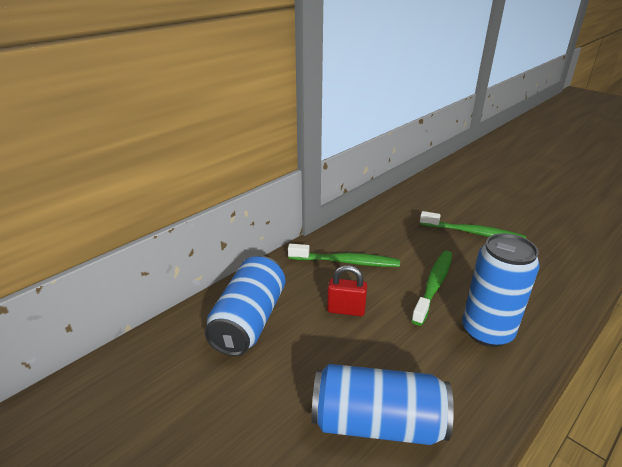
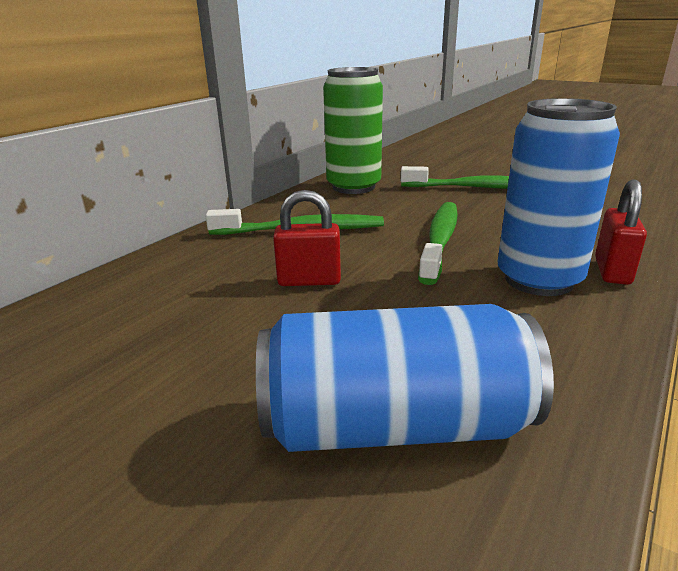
camera: 10 degrees left, 5 degrees down
blue can [204,256,285,356] -> none
none -> green can [323,67,383,194]
none -> red padlock [595,179,647,285]

